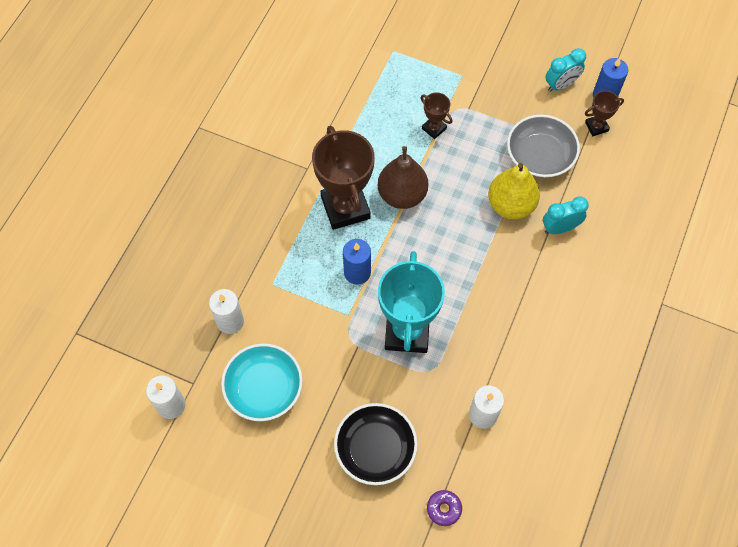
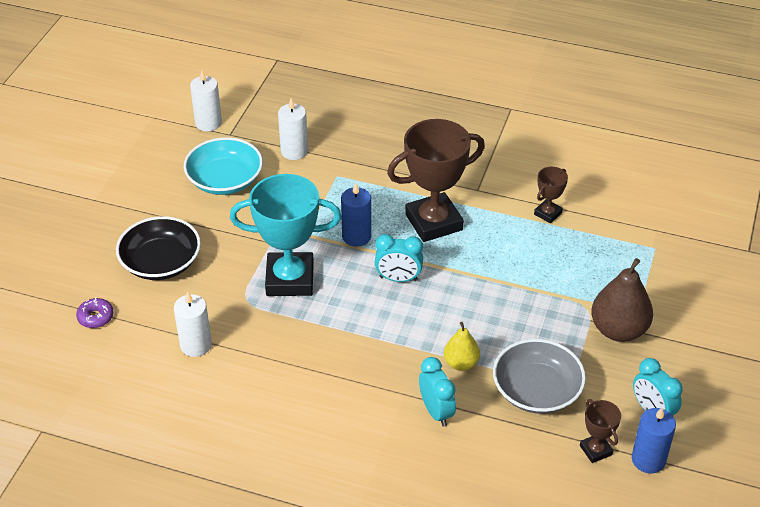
camera: 85 degrees right, 20 degrees down
brown pear [377,146,428,209] -> brown pear moved to [591,258,653,342]
brown trophy [421,93,452,139] -> brown trophy moved to [534,167,568,223]
yellow pear [488,163,540,219] -> yellow pear [444,322,480,371], size x0.59
none -> turquoise clock [375,234,423,282]

